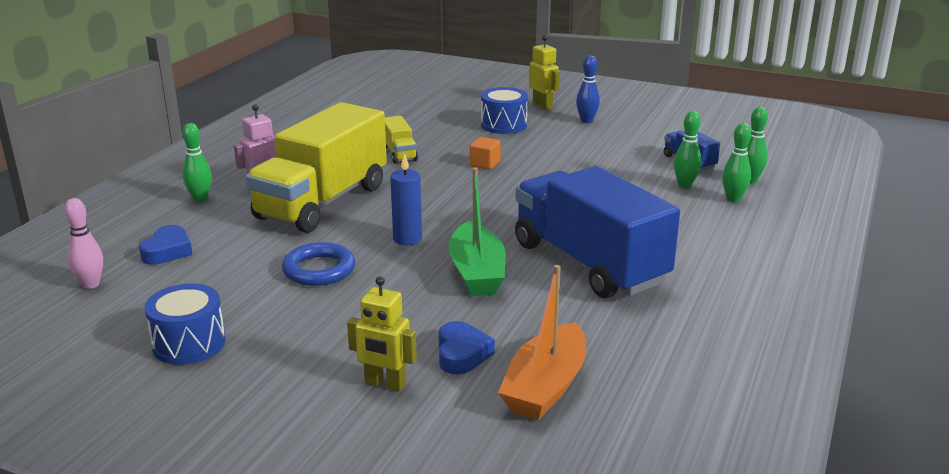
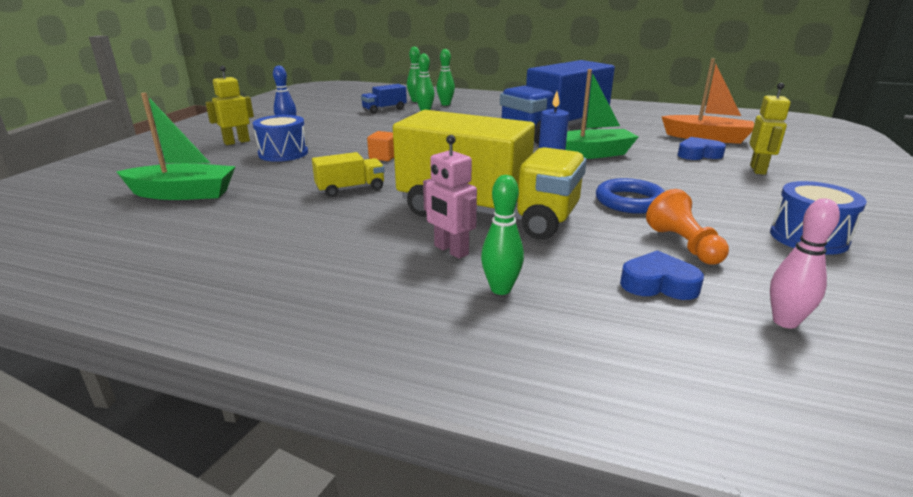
camera: 95 degrees left, 0 degrees up
none -> green boat [116,93,236,200]
none -> orange pawn [646,189,729,265]

